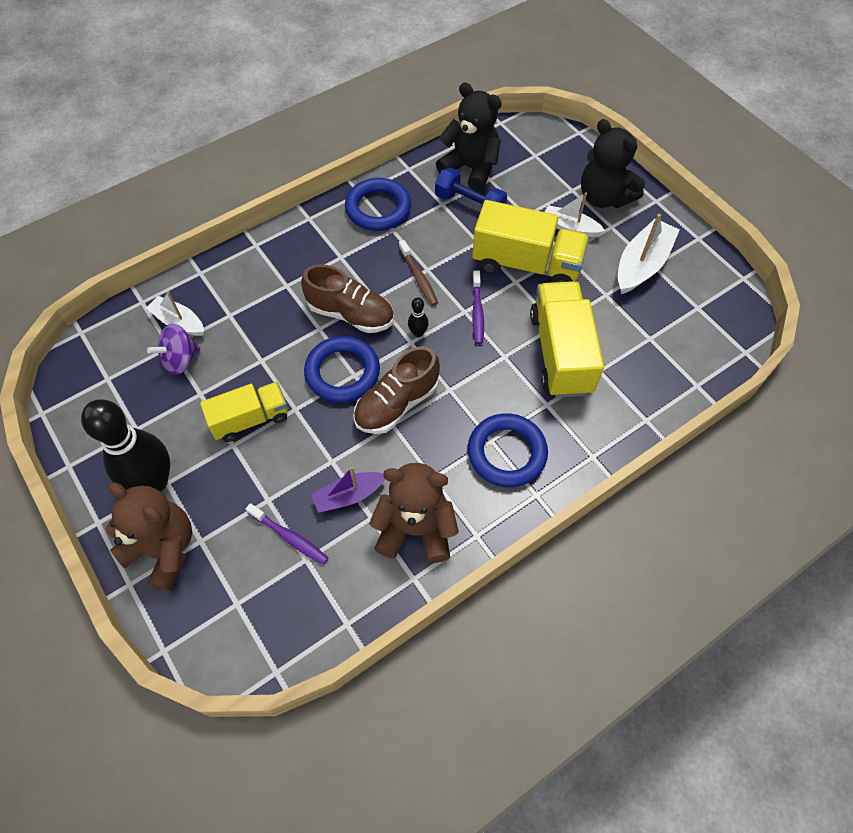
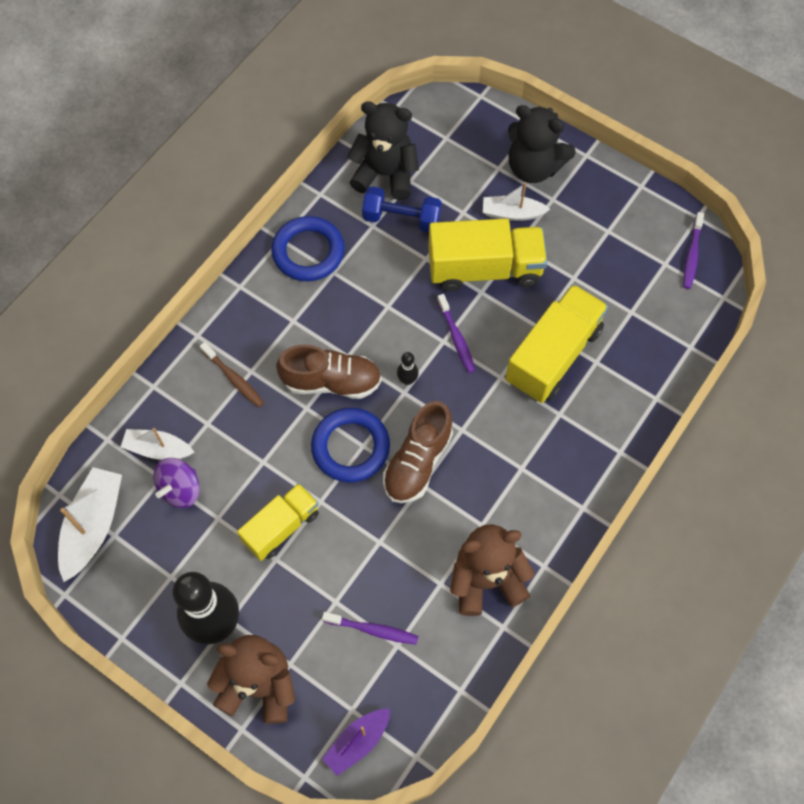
camera: 20 degrees left, 5 degrees up
purple boat [311,467,385,513] -> purple boat moved to [322,709,390,776]
brown toothbrush [399,240,438,306] -> brown toothbrush moved to [200,342,264,408]
blue ring [468,413,548,487] -> none
yellow truck [530,281,604,398] -> yellow truck turned 60 degrees clockwise [505,284,608,403]
white boat [618,214,679,294] -> white boat moved to [58,467,122,582]
none -> purple toothbrush [683,212,704,289]

